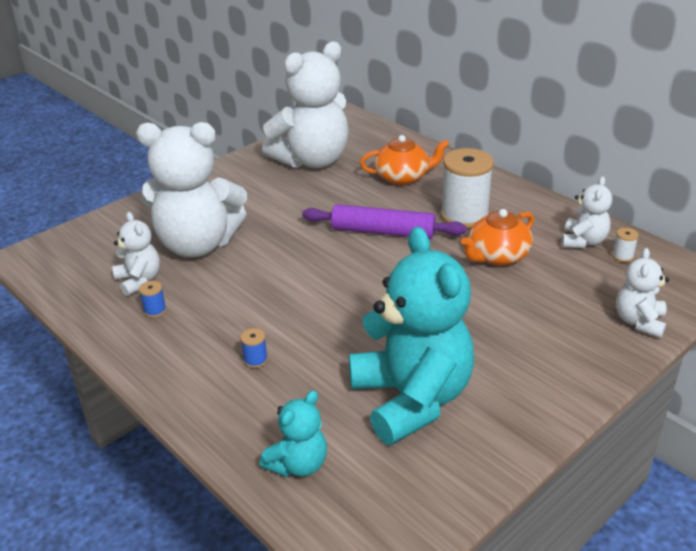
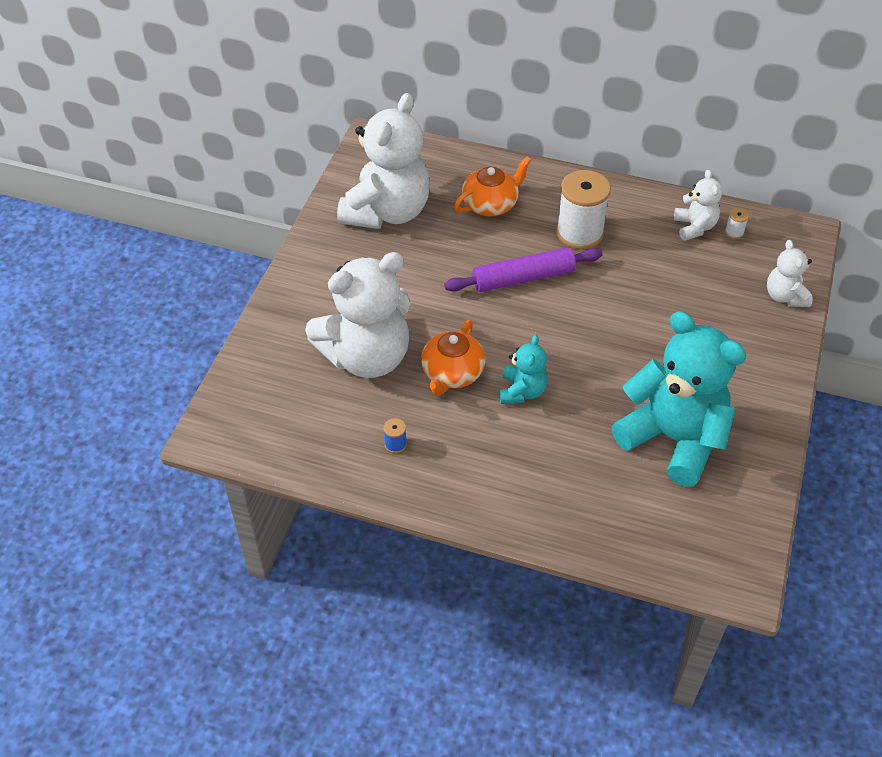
camera: 30 degrees left, 15 degrees up
white teddy bear [112,212,160,296] -> none
blue spool [241,328,268,368] -> none
turquoise teddy bear [260,390,327,477] -> turquoise teddy bear moved to [499,335,548,404]
orange teapot [461,209,534,266] -> orange teapot moved to [421,320,485,396]

